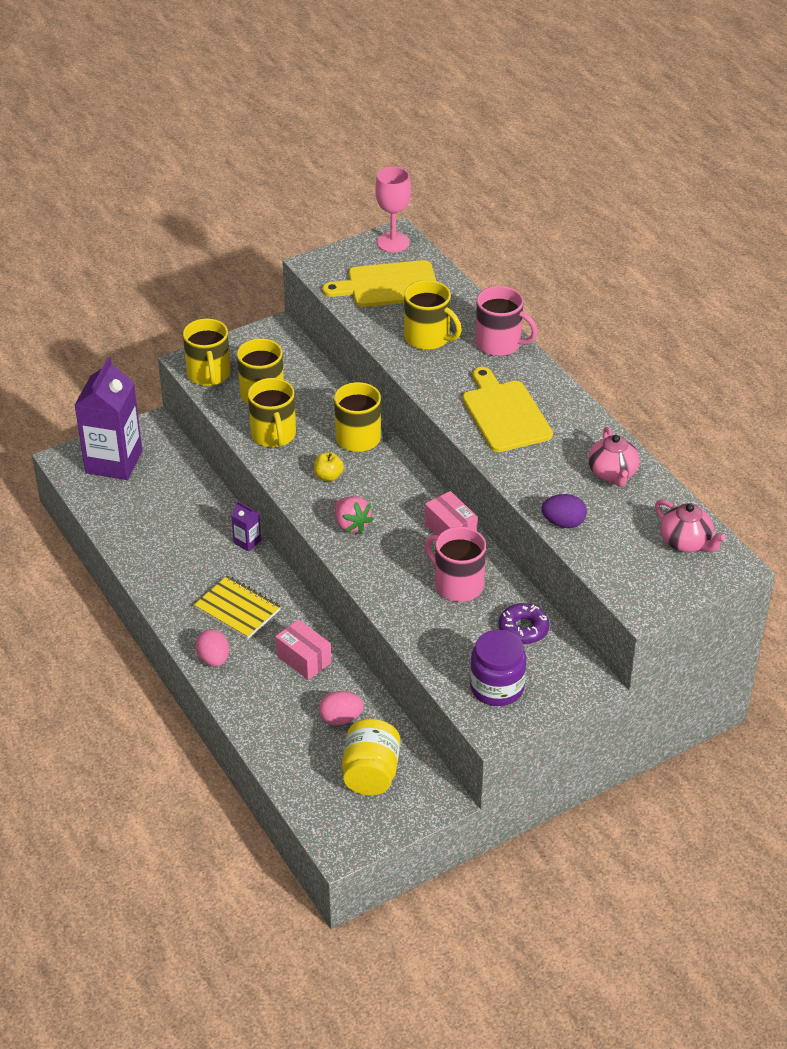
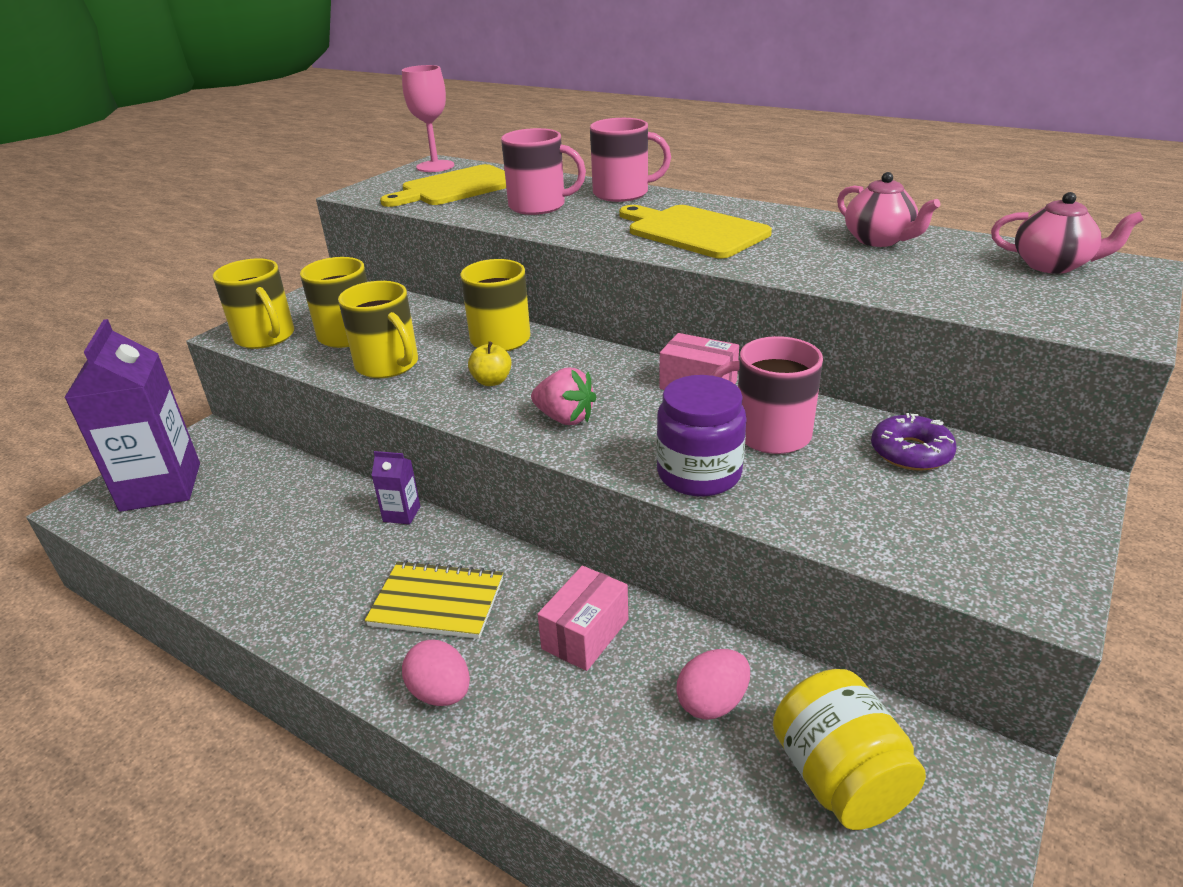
camera: 25 degrees left, 10 degrees down
pink box [275,619,331,680] -> pink box turned 75 degrees counterclockwise [537,566,628,671]
yellow mug [404,280,462,350] -> pink mug [501,128,586,215]
purple jar [470,630,526,706] -> purple jar moved to [656,375,747,497]
purple egg [541,494,587,528] -> none

